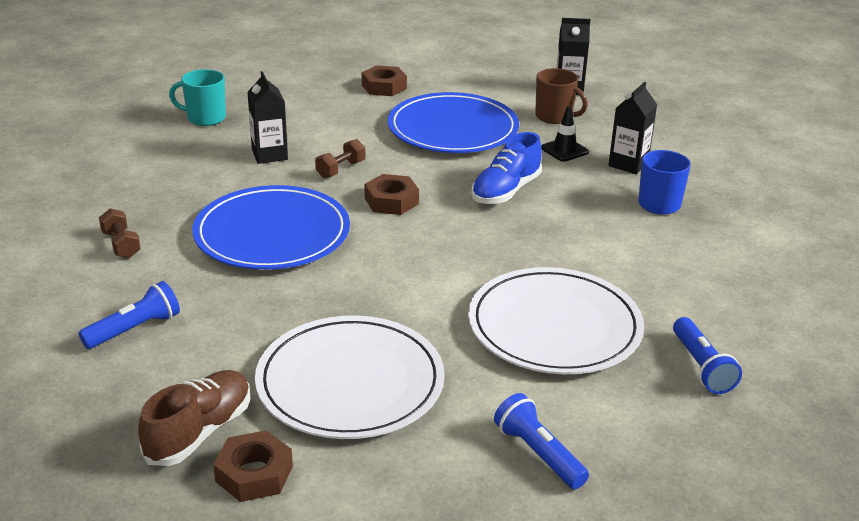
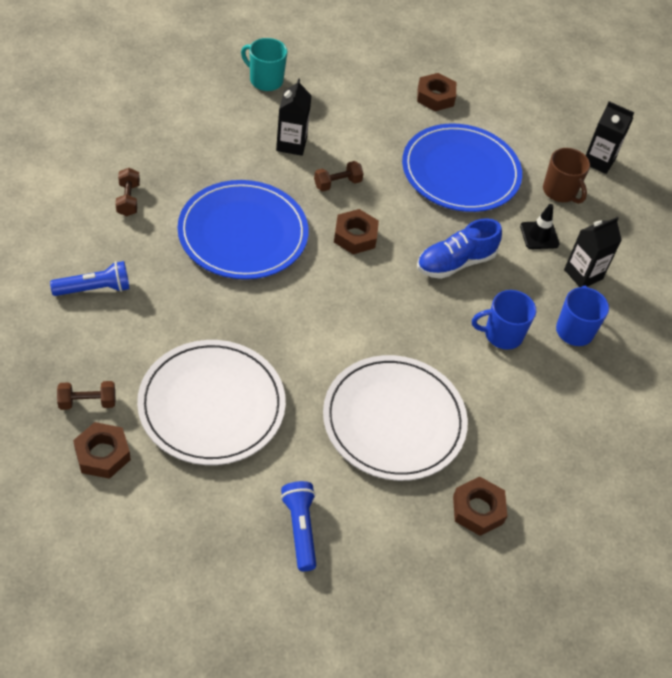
camera: 20 degrees right, 20 degrees up
brown shoe [138,370,251,466] -> brown dumbbell [57,381,115,410]
blue flashlight [673,317,742,394] -> brown nut [453,477,507,536]
none -> blue mug [472,290,536,350]

